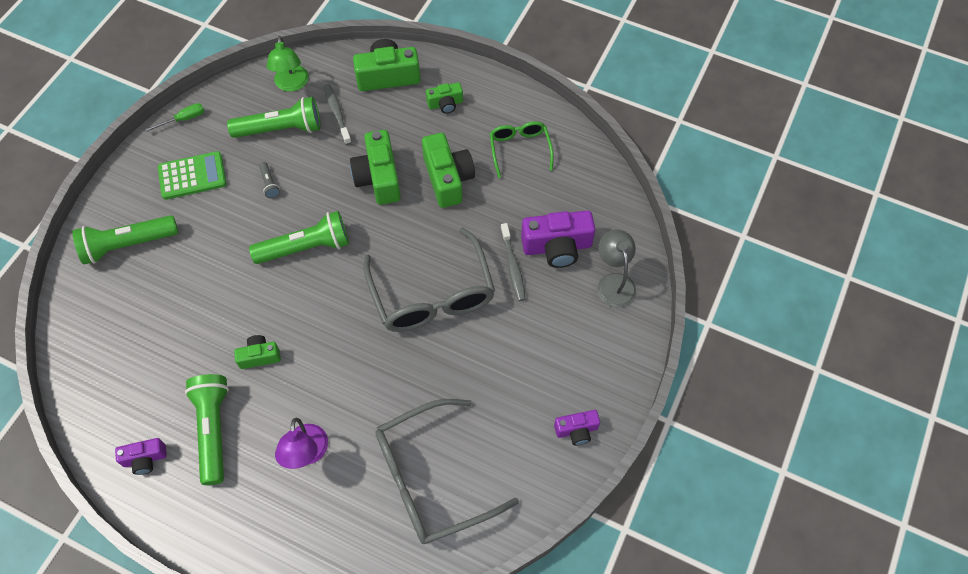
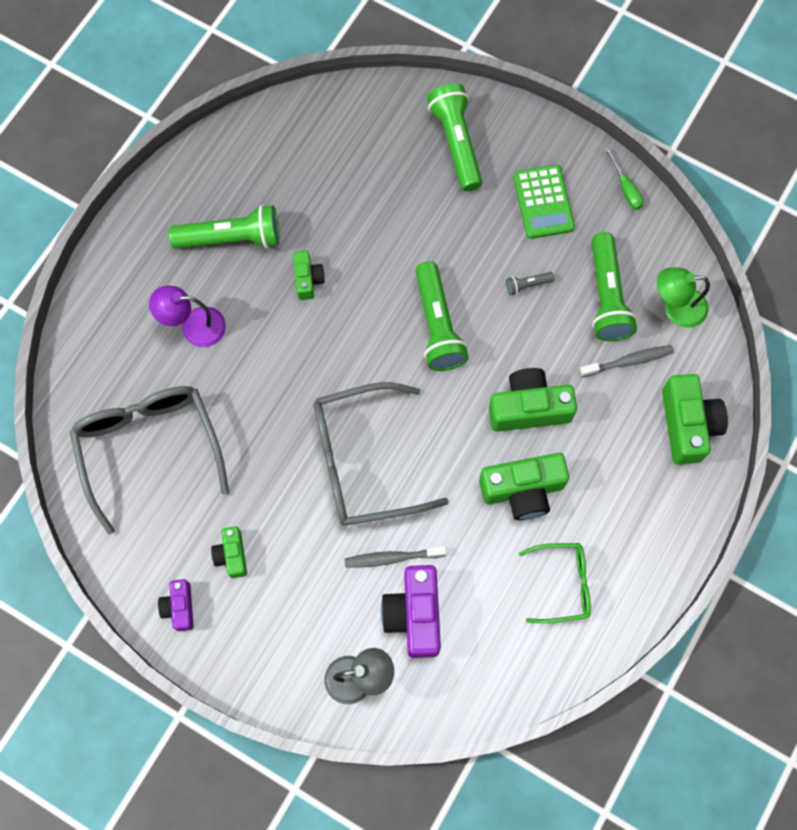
camera: 95 degrees right, 10 degrees up
purple camera [115,438,167,475] -> none
green camera [426,82,463,114] -> green camera moved to [211,526,247,578]

